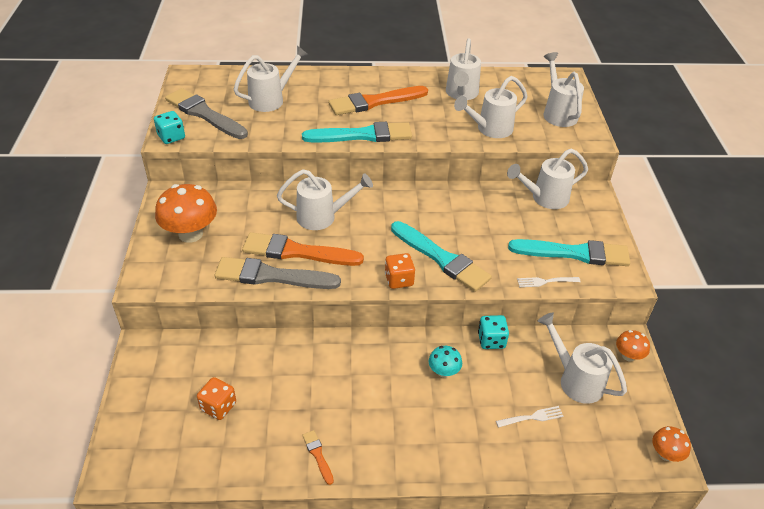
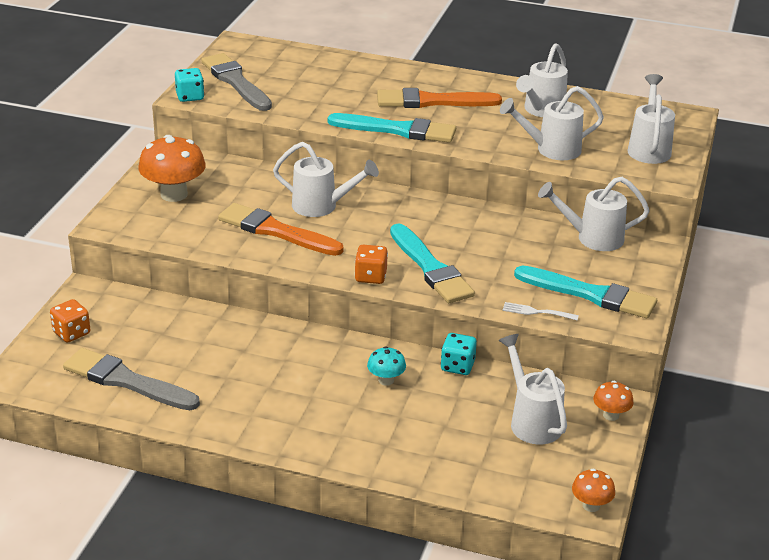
camera: 20 degrees right, 10 degrees down
orange dice [197,377,236,420] -> orange dice moved to [50,299,90,343]
grey brush [215,257,341,289] -> grey brush moved to [63,348,200,410]
white watering can [234,46,308,112] -> none
orange brush [302,430,334,485] -> none
white fork [496,406,564,428] -> none

